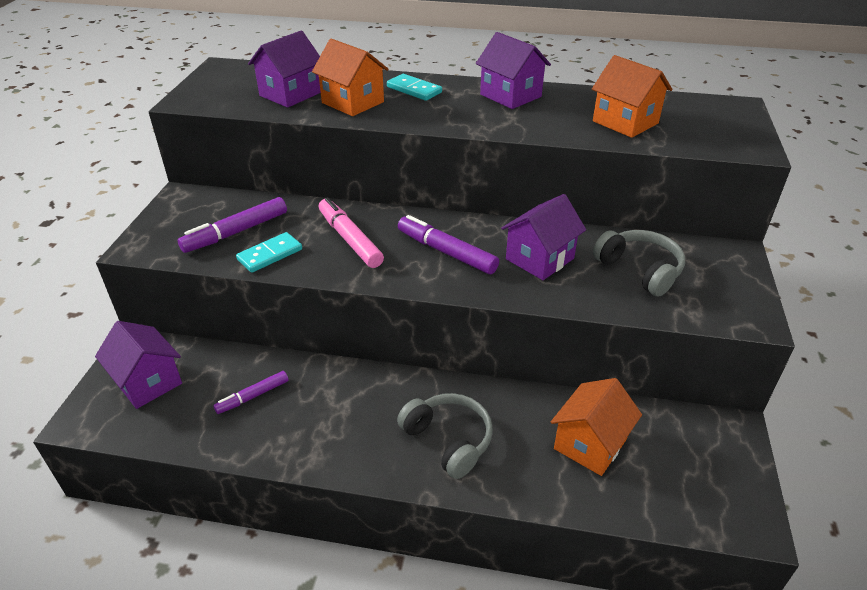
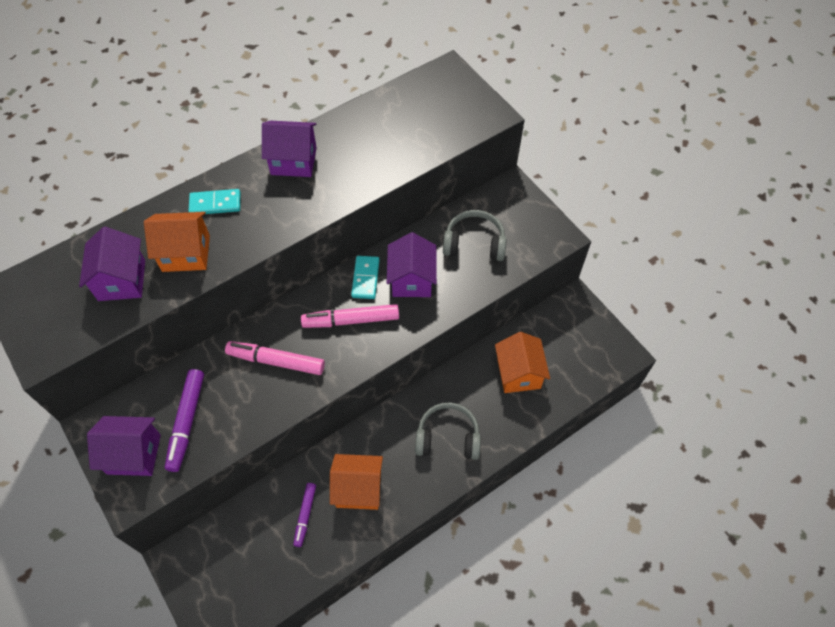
camera: 45 degrees left, 20 degrees up
purple house [95,321,182,409] -> purple house moved to [87,416,161,476]
turquoise domino [236,232,302,273] -> turquoise domino moved to [351,256,380,299]
purple marker [398,215,499,274] -> pink marker [301,304,399,328]
orange house [592,55,673,138] -> orange house moved to [330,454,383,510]

